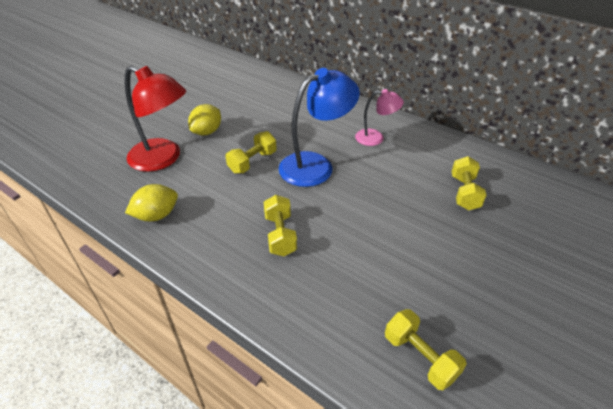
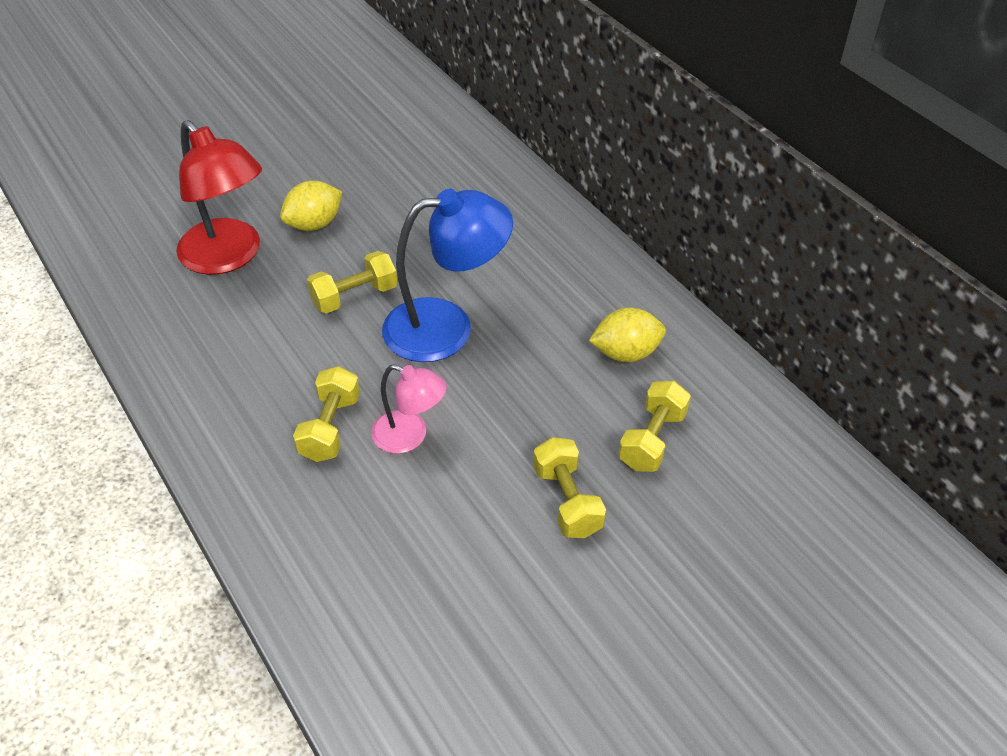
camera: 20 degrees right, 5 degrees up
yellow lemon [125,184,178,221] -> yellow lemon moved to [589,307,666,362]
pink lamp [355,89,404,146] -> pink lamp moved to [371,364,447,454]
yellow dumbbell [385,309,467,390] -> yellow dumbbell moved to [533,437,606,538]

